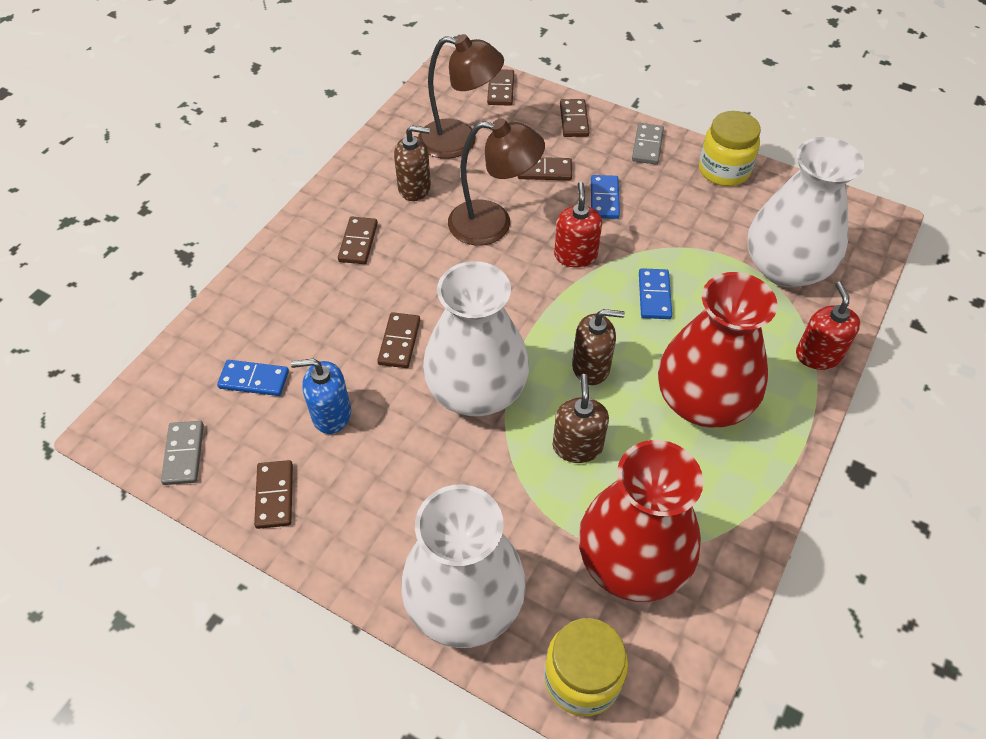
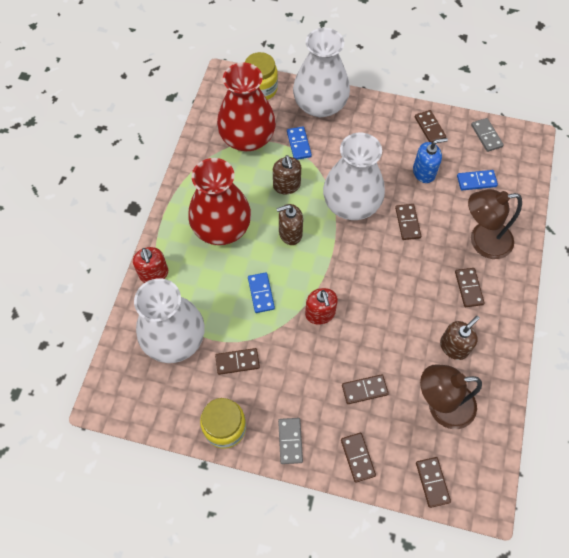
camera: 165 degrees right, 10 degrees up
brown soap dispenser [394,125,431,201] -> brown soap dispenser turned 150 degrees clockwise [440,316,480,360]
brown lamp [448,118,545,245] -> brown lamp moved to [468,189,522,259]
blue domino [591,175,620,219] -> blue domino moved to [287,126,312,160]
none -> brown domino [215,348,260,375]

